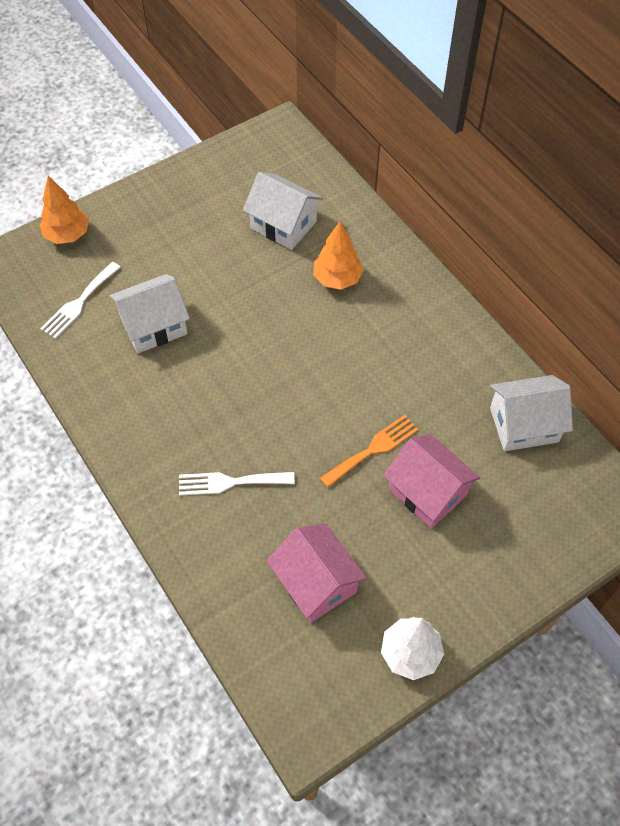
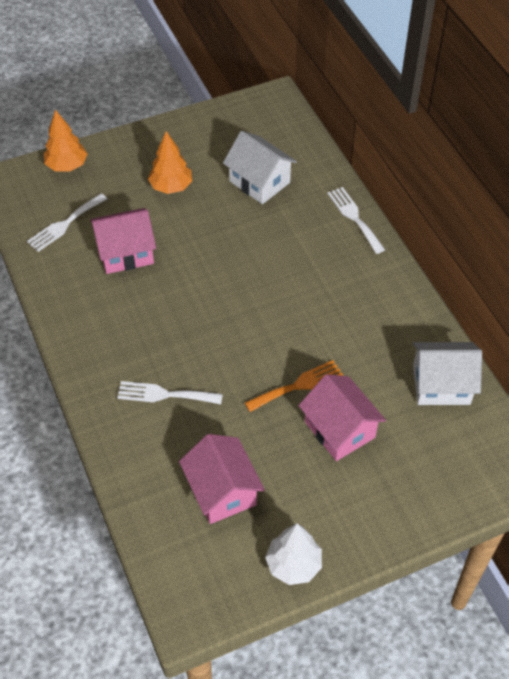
camera: 10 degrees right, 5 degrees down
white house [109,274,190,353] -> pink house [90,208,156,274]
orange tree [313,221,364,290] -> orange tree moved to [148,131,192,194]
none -> white fork [327,187,385,254]

